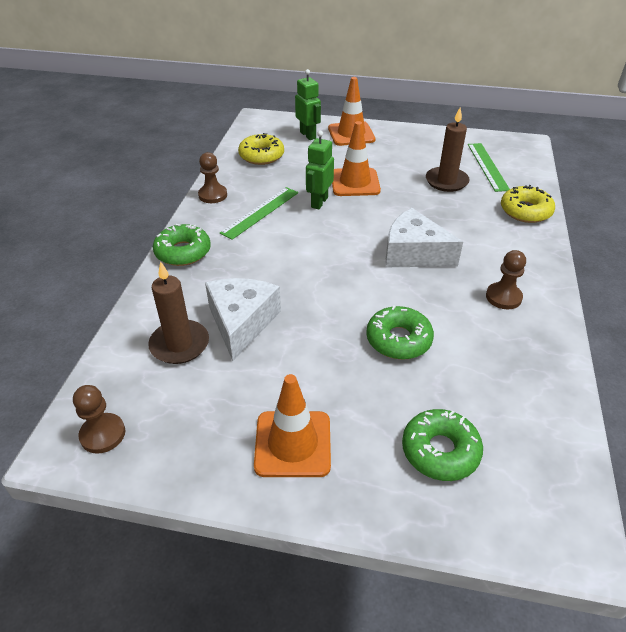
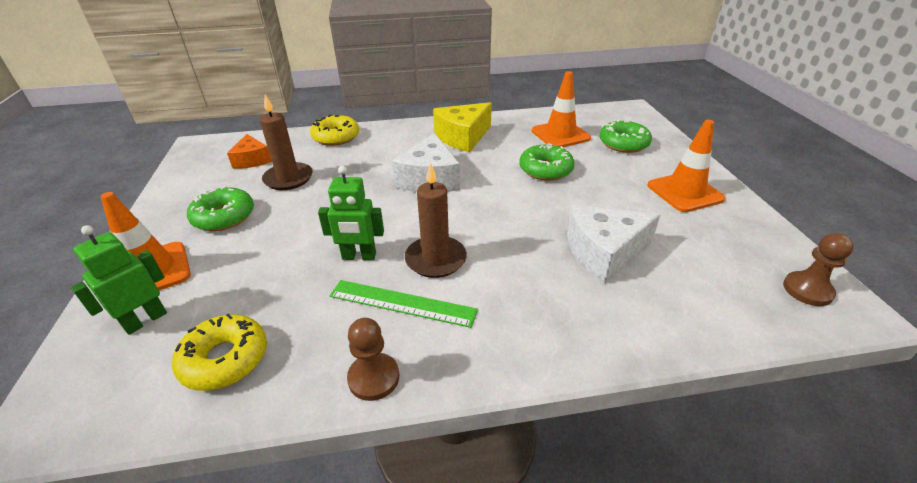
camera: 110 degrees left, 5 degrees down
brown candle [148,261,209,364] -> brown candle moved to [405,162,467,278]
green donut [153,224,211,266] -> green donut moved to [187,186,254,231]
orange traffic cone [332,121,381,196] -> orange traffic cone moved to [531,71,591,147]
green ruler [468,143,510,192] -> orange cheese [227,134,272,169]
brown pawn [486,250,526,309] -> yellow cheese [433,102,492,152]

